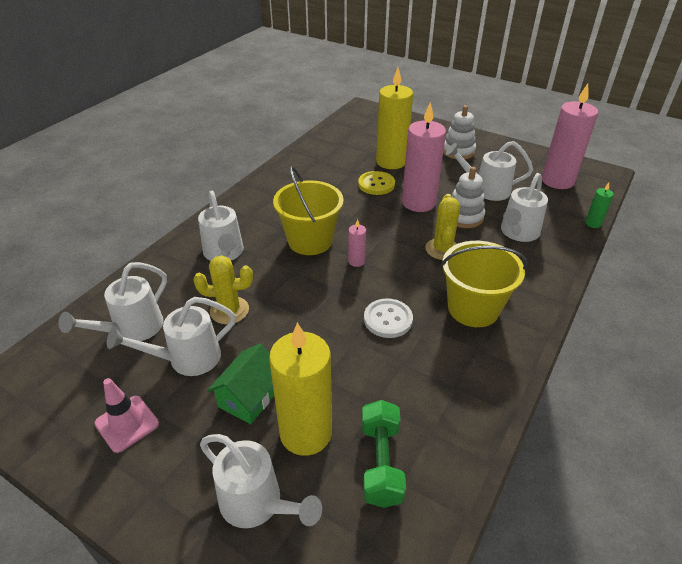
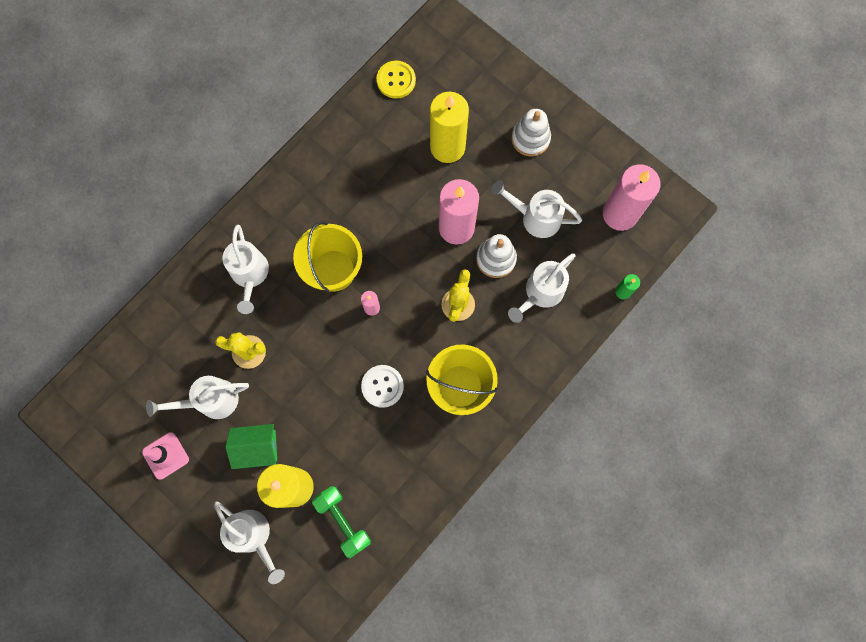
camera: 10 degrees right, 35 degrees up
white watering can [58,262,167,341] -> none
green house [207,344,274,424] -> green house turned 45 degrees clockwise [225,424,277,469]
yellow button [358,171,395,195] -> yellow button moved to [377,61,416,99]
green dumbbell [362,400,406,508] -> green dumbbell turned 45 degrees counterclockwise [312,486,371,558]

